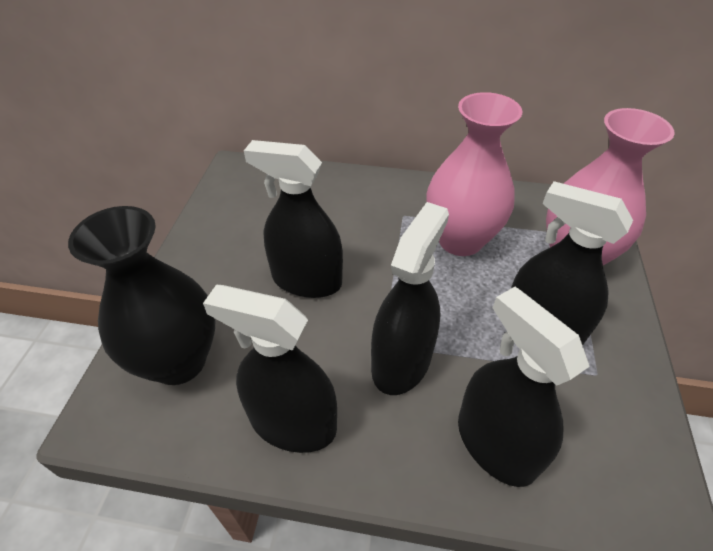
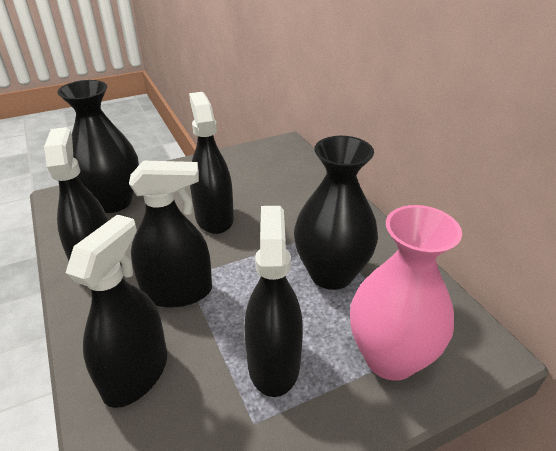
camera: 55 degrees right, 10 degrees down
pink vase [426,92,522,256] -> black vase [294,136,378,290]

